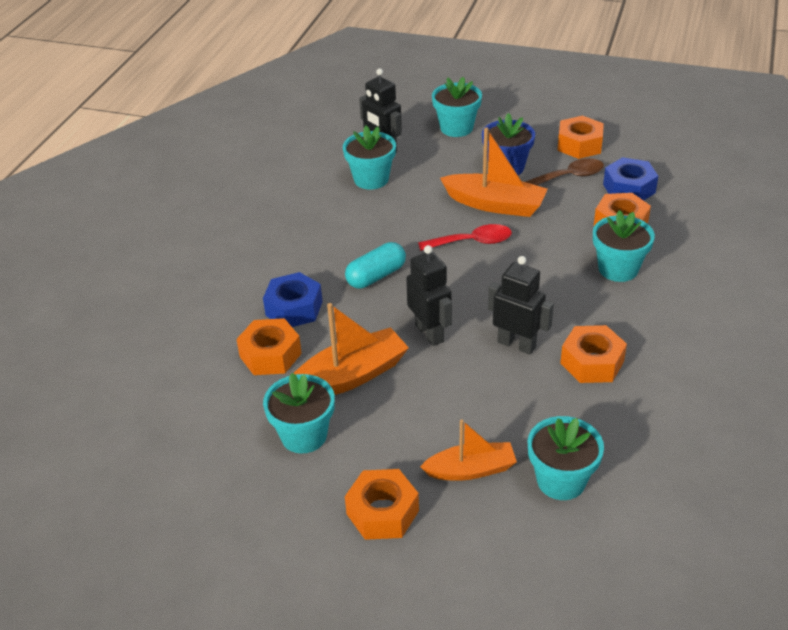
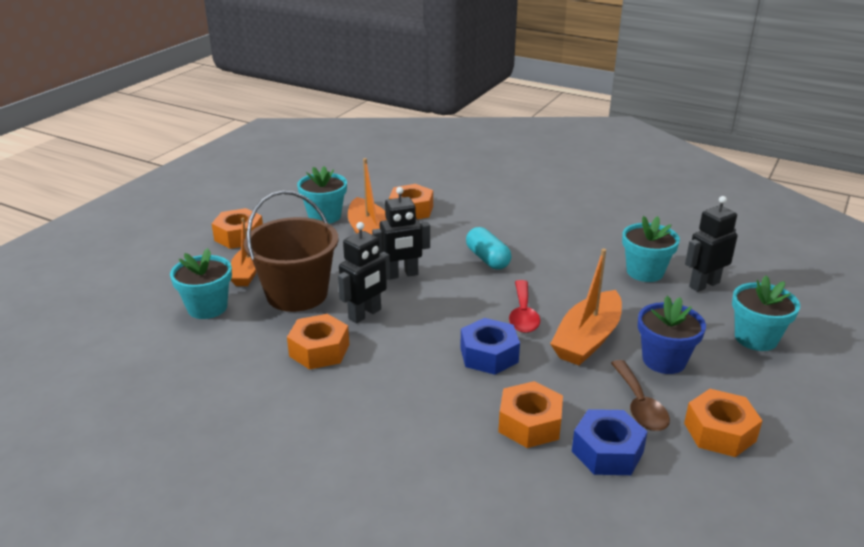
camera: 100 degrees right, 10 degrees down
blue nut [263,272,323,327] -> blue nut moved to [460,318,520,375]
turquoise flower pot [593,210,655,282] -> none
none -> brown bucket [244,191,339,312]

